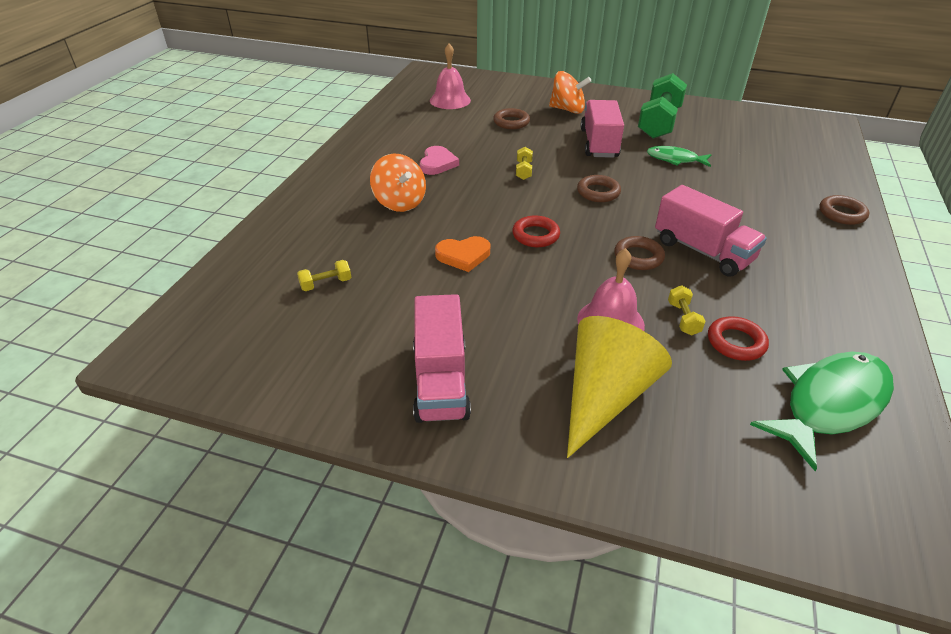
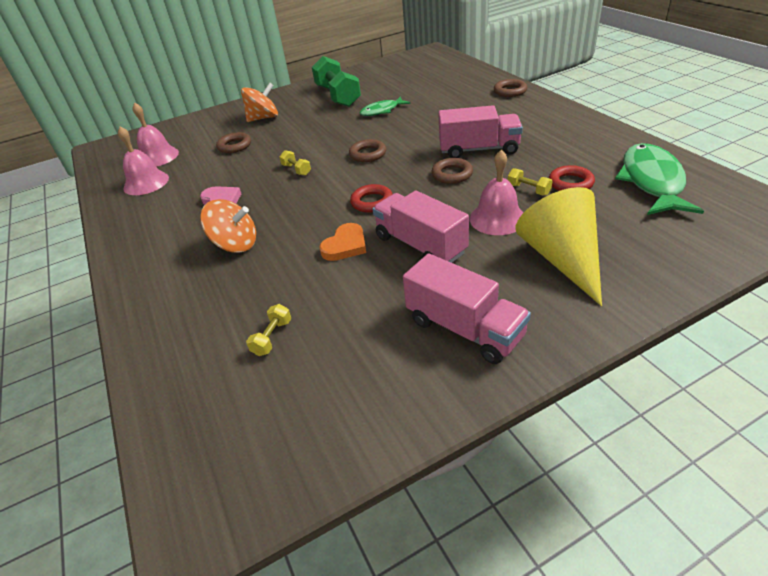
camera: 40 degrees left, 0 degrees up
pink truck [581,100,624,158] -> pink truck moved to [373,191,469,263]
none -> pink bell [118,126,169,195]

